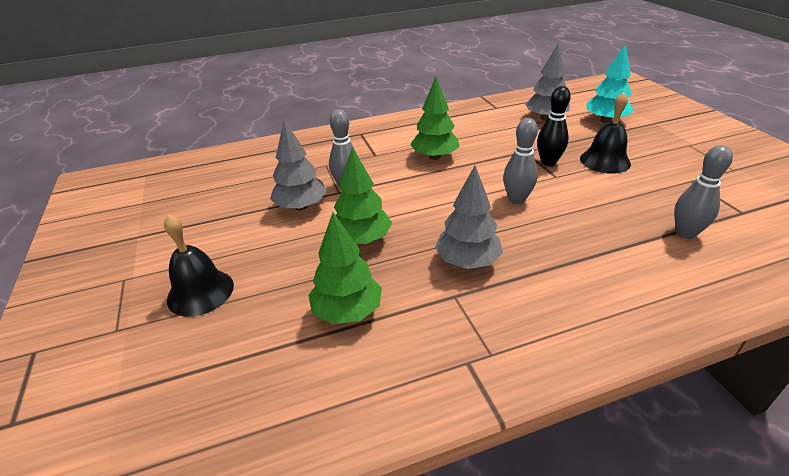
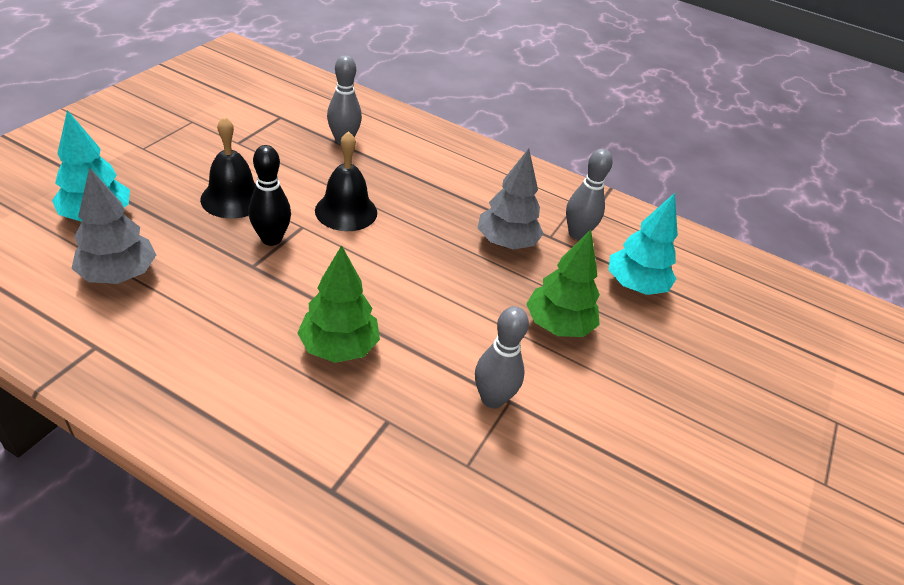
camera: 140 degrees left, 5 degrees up
black bell [164,214,234,317] -> black bell moved to [315,131,377,231]
grey tree [270,120,327,210] -> none
green tree [308,212,382,324] -> turquoise tree [609,193,678,295]
grey bowling pin [503,118,538,204] -> grey bowling pin moved to [566,149,613,240]

